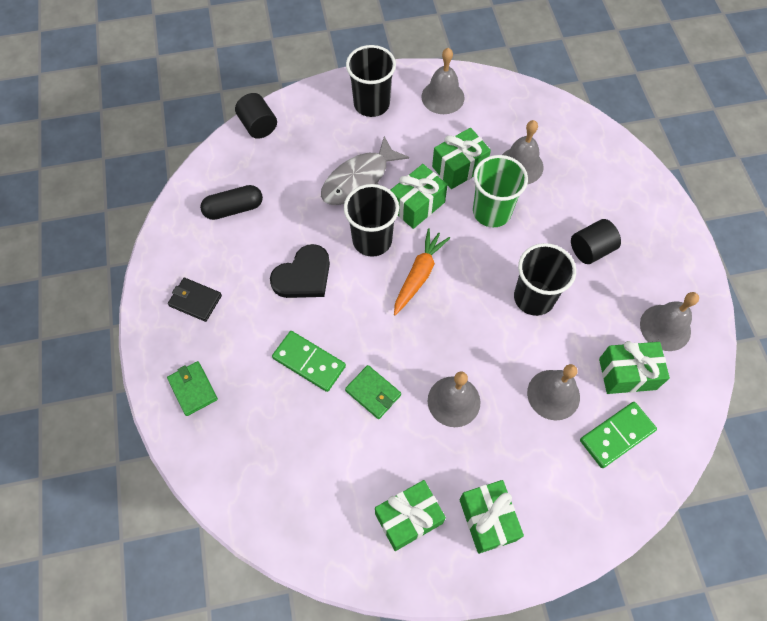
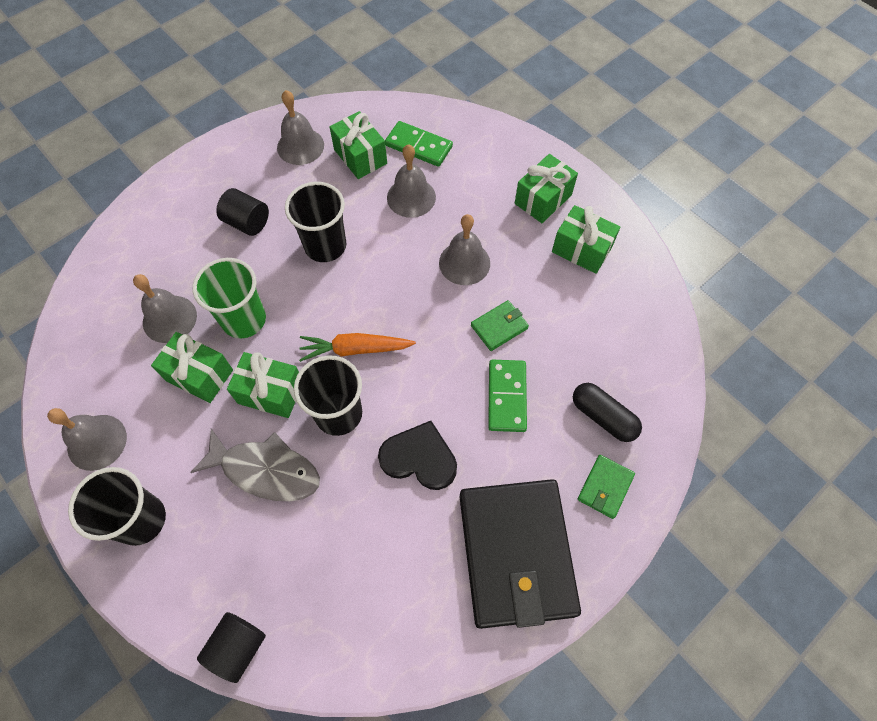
camera: 120 degrees left, 0 degrees up
black wallet [168,278,222,322] -> black wallet [460,479,581,629], size x2.43
black capsule [200,185,263,220] -> black capsule moved to [573,383,642,442]
green wallet [345,365,401,419] -> green wallet turned 45 degrees clockwise [471,300,529,351]

